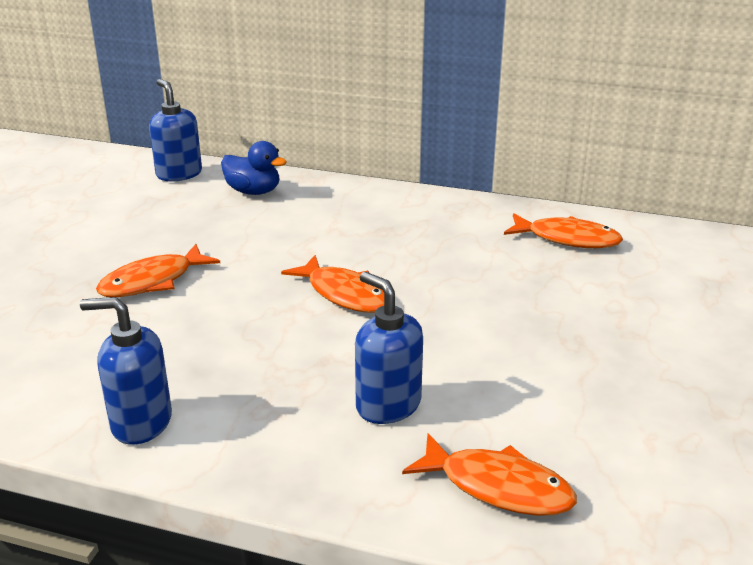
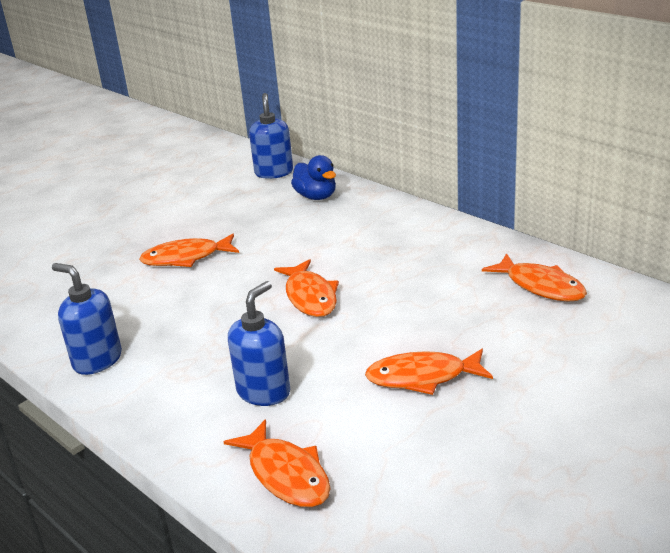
camera: 30 degrees right, 0 degrees up
blue soap dispenser [355,272,423,424] -> blue soap dispenser turned 45 degrees clockwise [228,281,290,406]
none -> orange fish [365,349,493,395]

